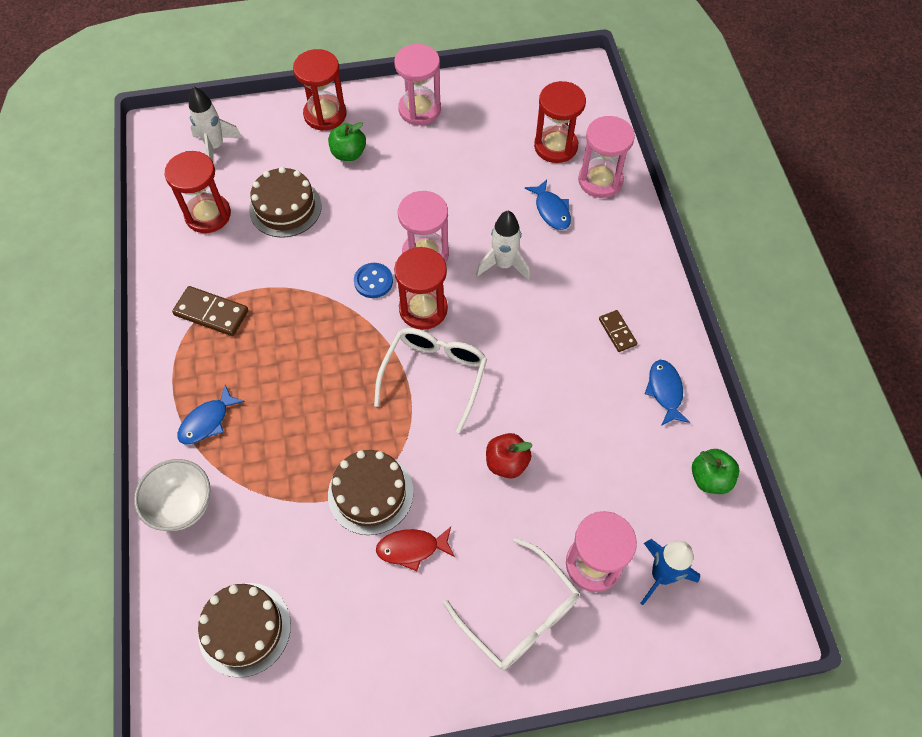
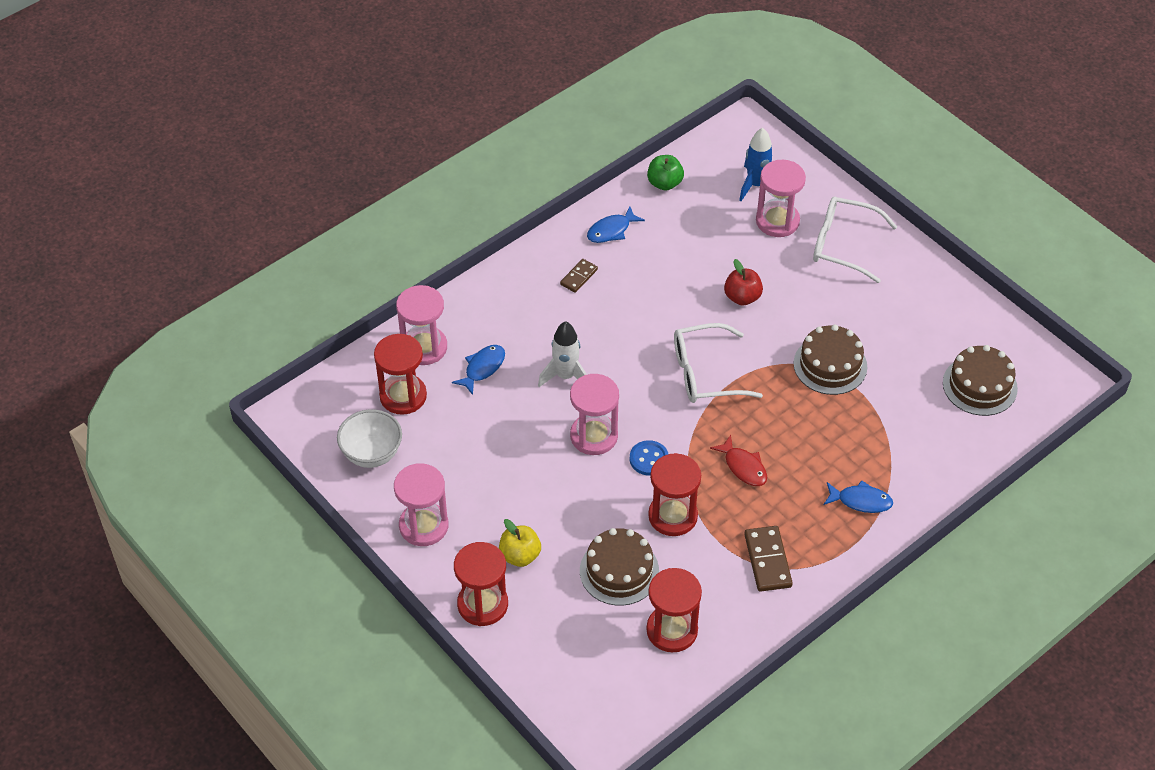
camera: 120 degrees left, 10 degrees down
white bowl [134,459,210,531] -> white bowl moved to [337,409,402,468]
white rocket [189,86,242,161] -> none
green apple [328,122,366,161] -> yellow apple [499,519,541,567]
red fish [376,527,455,571] -> red fish moved to [710,435,767,486]
red hourglass [394,247,448,330] -> red hourglass moved to [648,453,701,536]
white glasses [443,537,580,670] -> white glasses turned 90 degrees counterclockwise [813,196,897,283]

